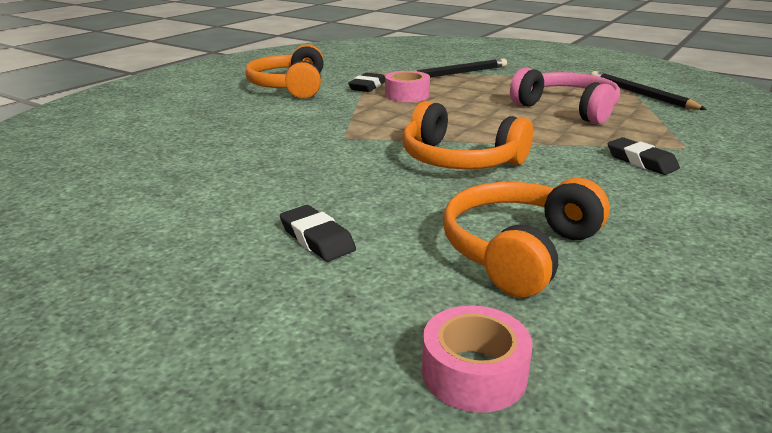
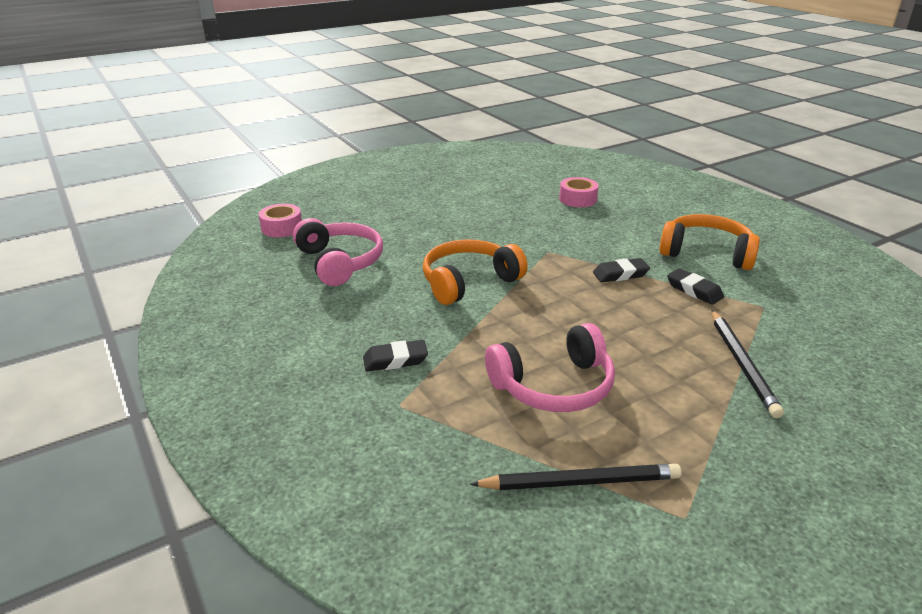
camera: 115 degrees right, 5 degrees up
black eraser [280,205,356,261] -> black eraser moved to [593,258,650,282]
pink tape [385,71,430,102] -> pink tape moved to [559,177,599,207]
orange headphones [443,178,610,297] -> pink headphones [293,218,383,286]

